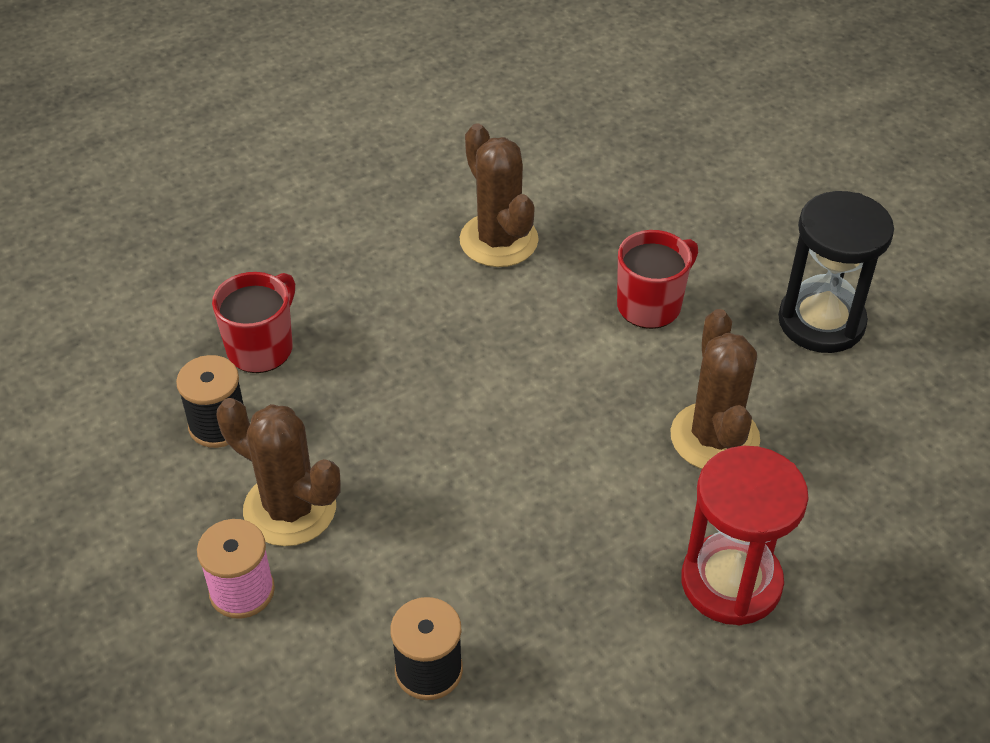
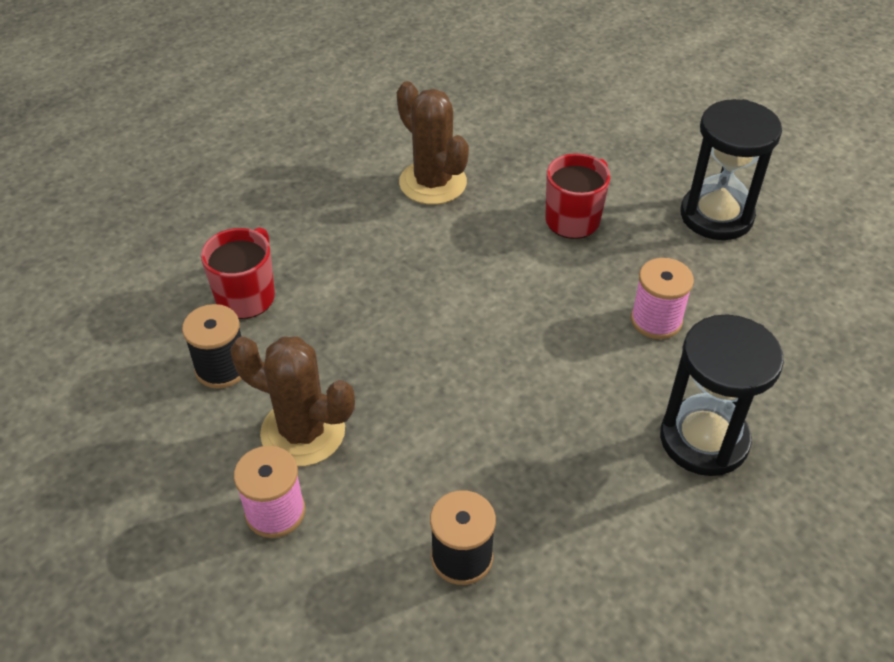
camera: 10 degrees left, 0 degrees up
brown cactus [670,309,760,469] -> pink spool [631,258,694,339]
red hourglass [681,446,809,625] -> black hourglass [660,314,784,476]

